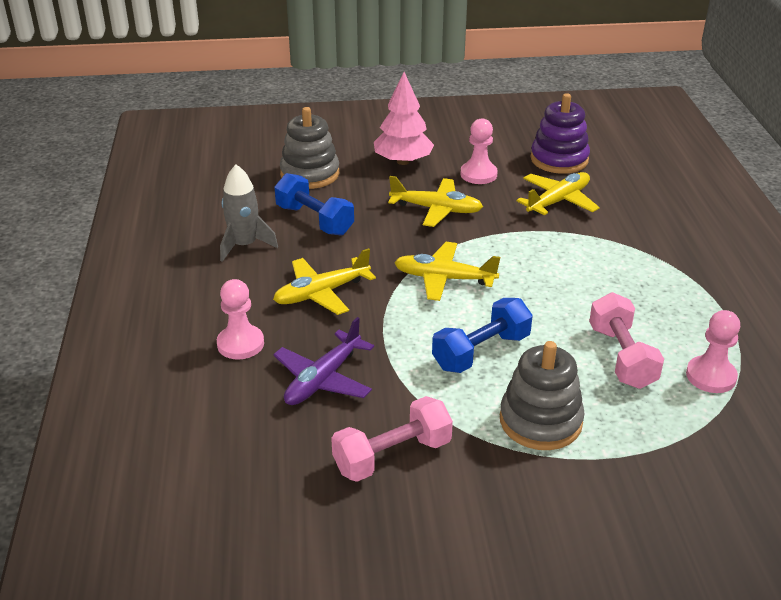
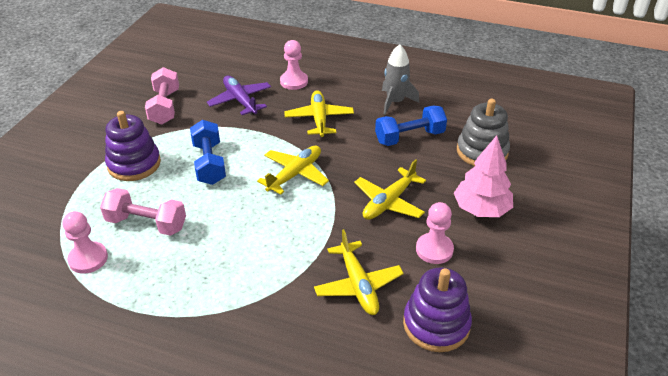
camera: 115 degrees right, 5 degrees up
grey stacking toy [500,341,585,450] -> purple stacking toy [105,111,161,181]

